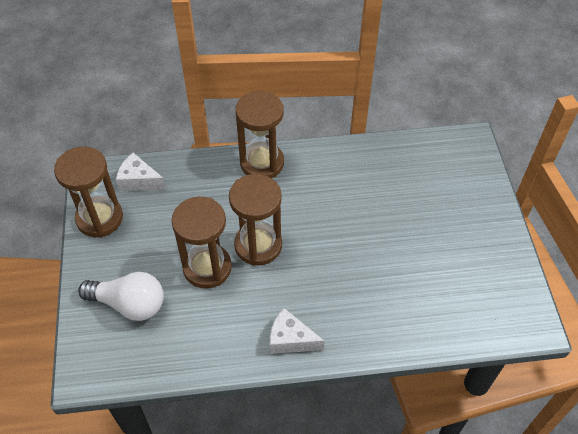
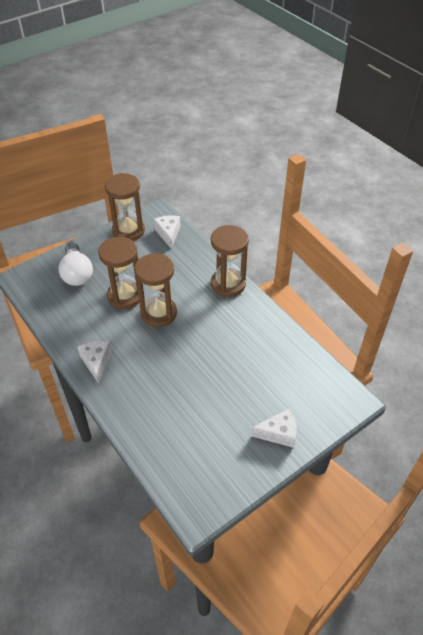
camera: 60 degrees right, 5 degrees down
none -> white cheese [251,409,297,448]

